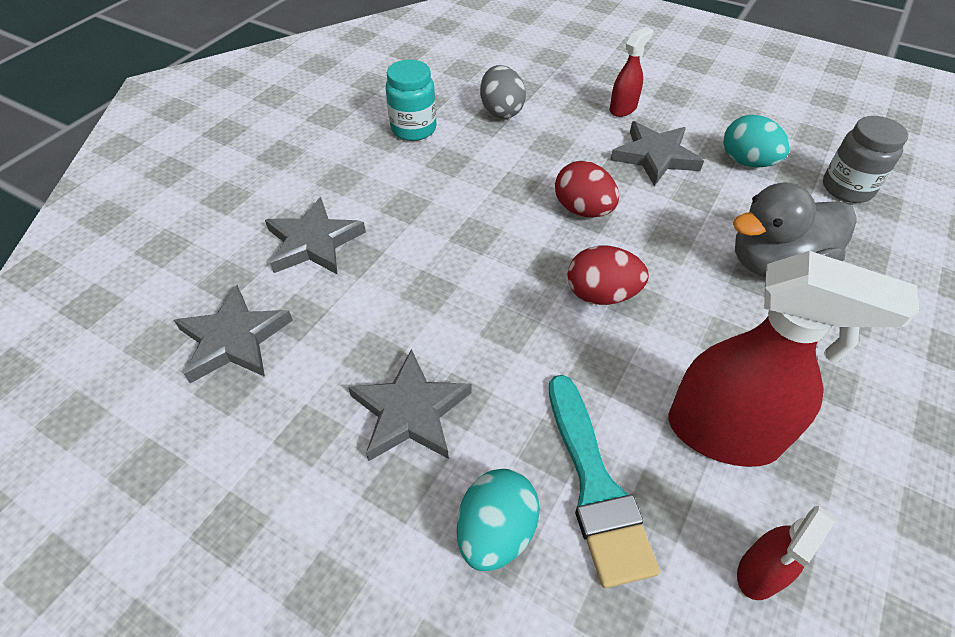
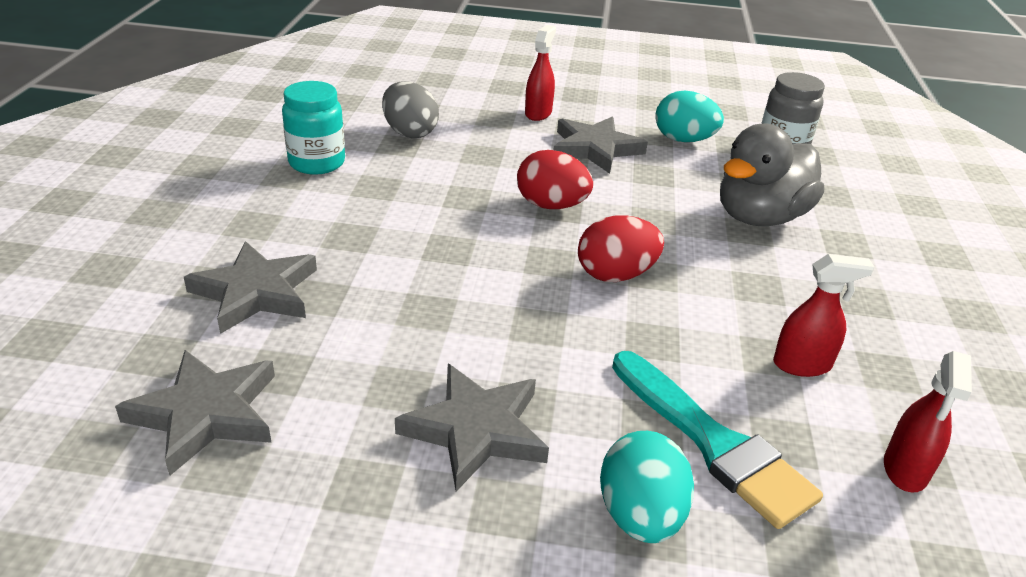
camera: 25 degrees left, 15 degrees down
red spray bottle [668,251,919,467] -> red spray bottle [773,254,874,377], size x0.50

